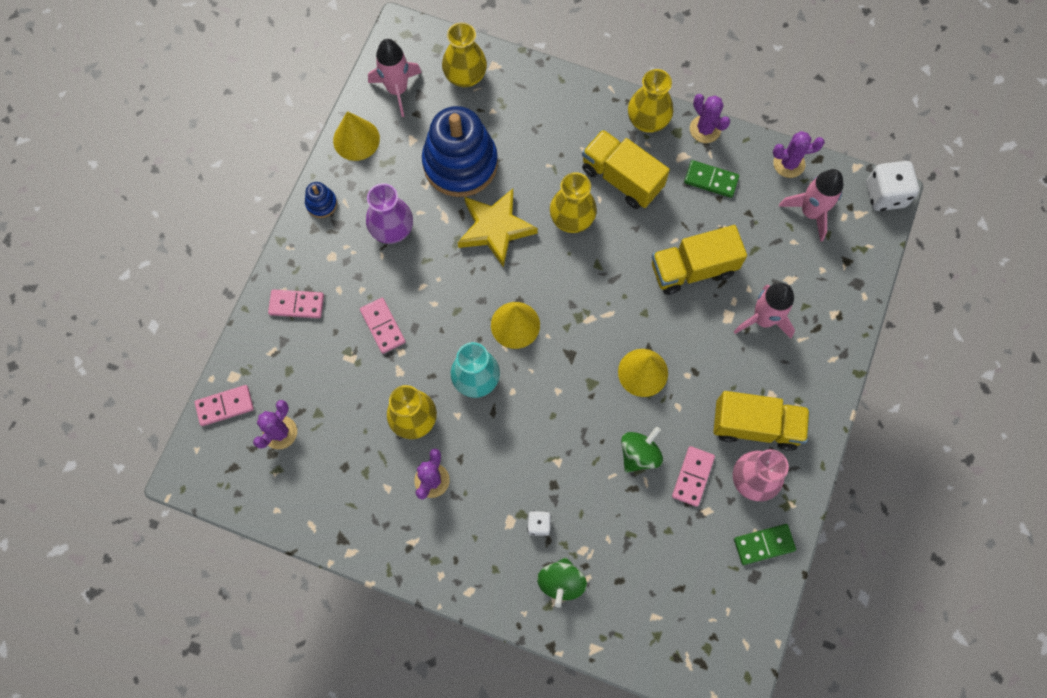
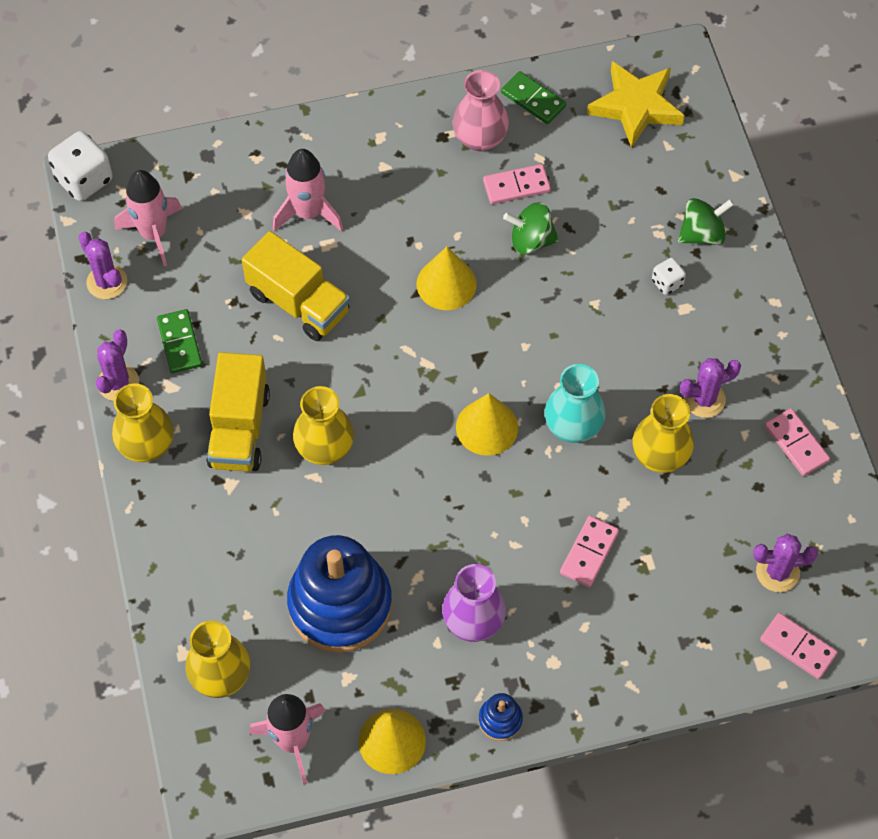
camera: 125 degrees left, 10 degrees down
pink domino [268,289,324,318] -> pink domino moved to [765,408,830,476]
yellow star [458,189,538,267] -> yellow star moved to [587,61,685,148]
yellow truck [713,391,810,451] -> none

